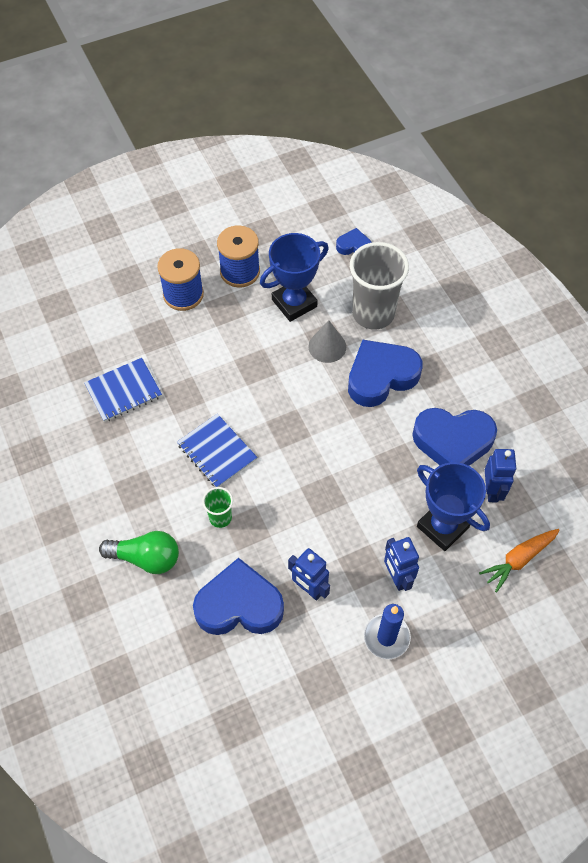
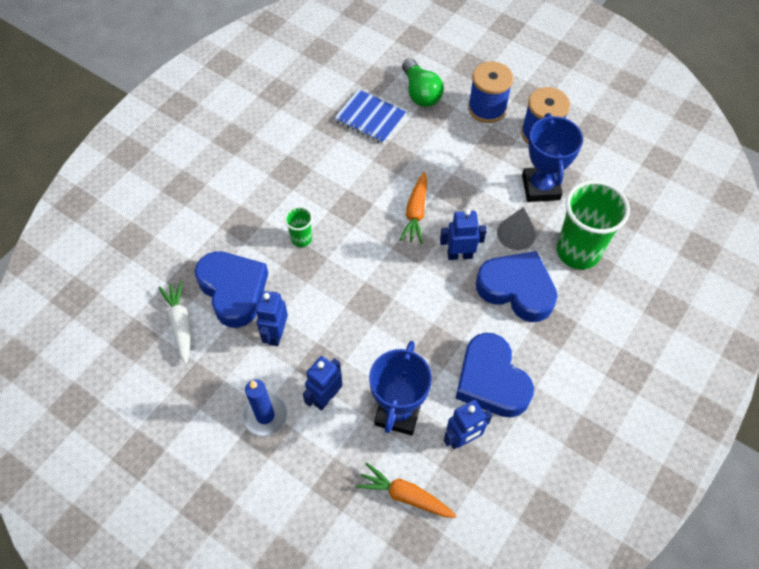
camera: 60 degrees right, 0 degrees up
green light bulb [99,531,179,574] -> green light bulb moved to [402,58,444,107]
blue notebook [177,414,257,487] -> none
blue trophy [260,233,329,322] -> blue trophy turned 60 degrees clockwise [522,113,583,202]
blue heart [336,228,372,255] -> none
grey cup [350,242,409,330] -> green cup [557,180,630,269]
none -> white carrot [158,281,191,364]
none -> orange carrot [399,172,427,244]
none -> blue robot [440,209,487,260]

